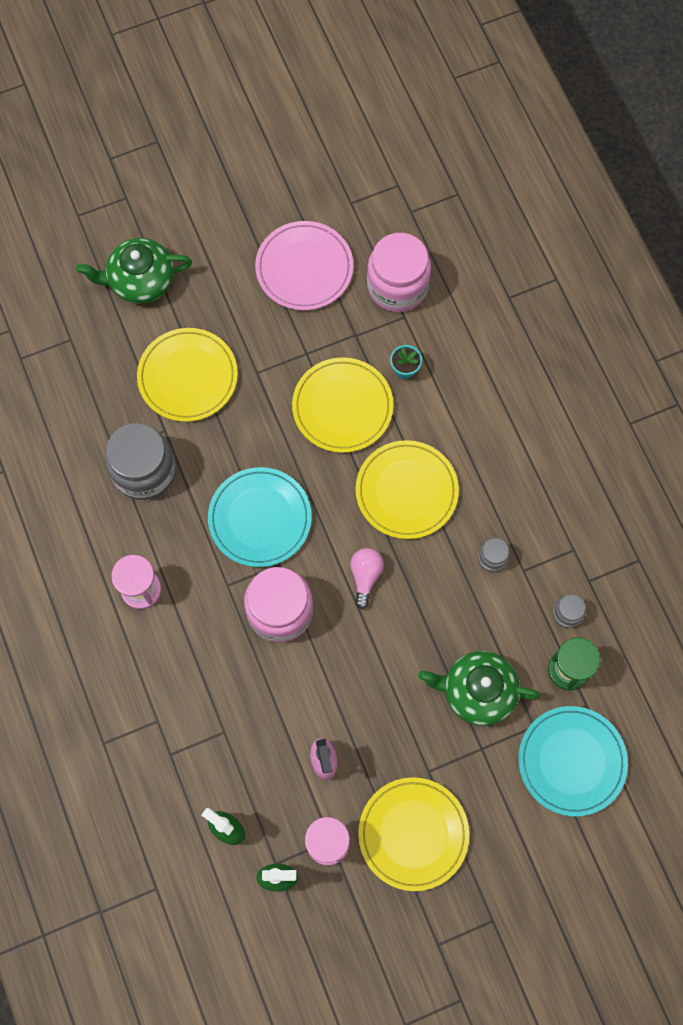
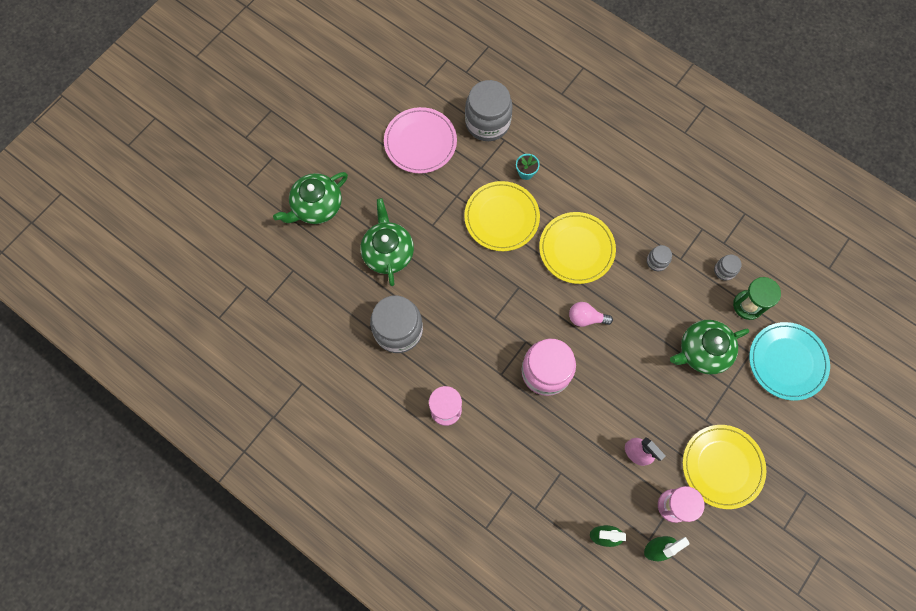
camera: 30 degrees left, 0 degrees up
yellow plate [137,328,238,422] -> green teapot [360,198,414,286]
turquoise plate [208,467,311,567] -> none
pink light bulb [350,548,384,609] -> pink light bulb turned 60 degrees counterclockwise [569,302,613,327]
pink jar [367,233,431,312] -> grey jar [465,80,513,141]

